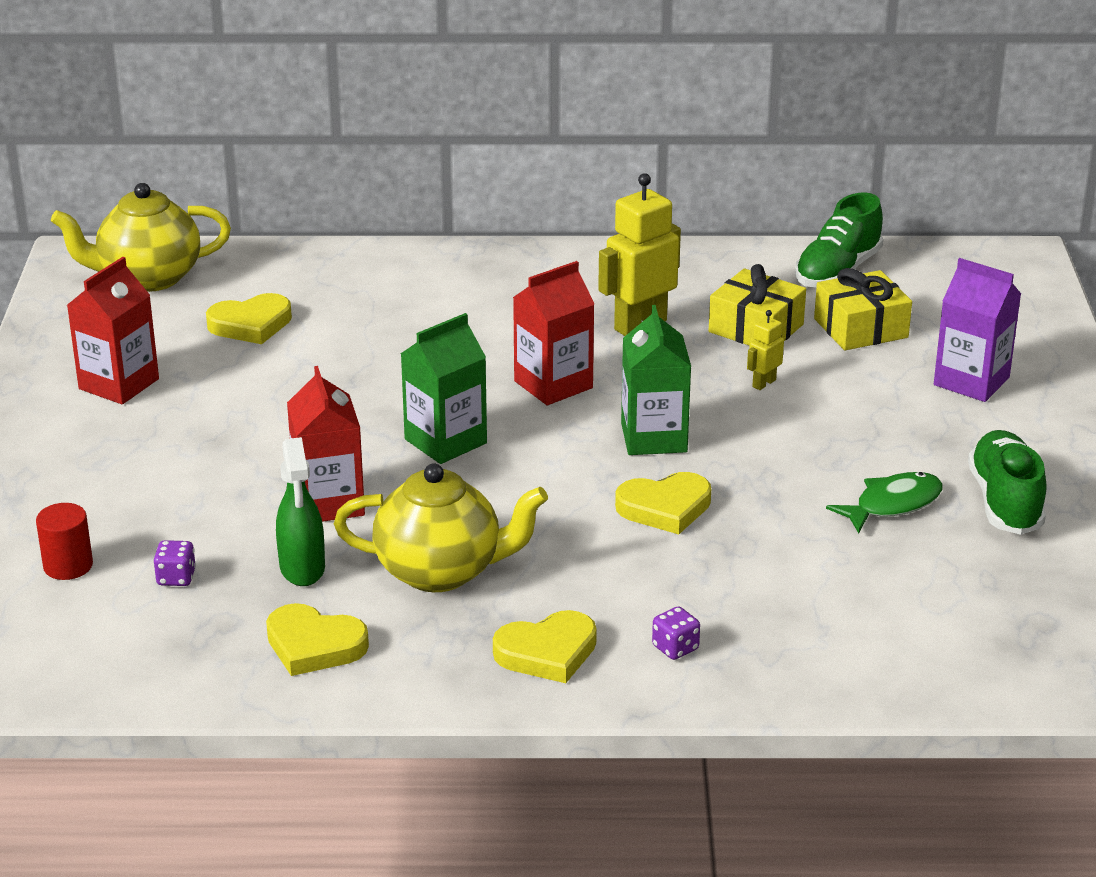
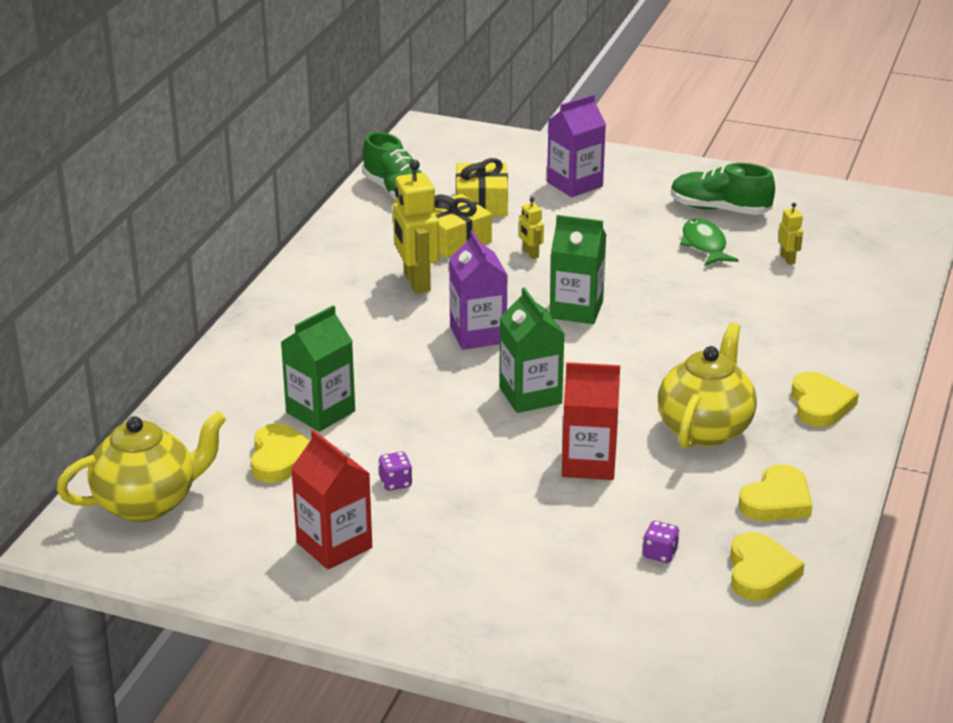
camera: 70 degrees left, 0 degrees up
red cylinder [36,503,93,580] -> none
yellow teapot [51,183,231,292] -> yellow teapot turned 120 degrees counterclockwise [57,411,226,522]
green spray bottle [276,437,325,586] -> none
red carton [513,261,594,405] -> purple carton [449,230,507,350]
yellow heart [615,472,711,534] -> yellow heart moved to [730,532,805,601]
purple dice [652,606,700,660] -> purple dice moved to [378,452,412,491]
none -> green carton [281,305,355,432]
none -> yellow robot [778,203,803,265]

